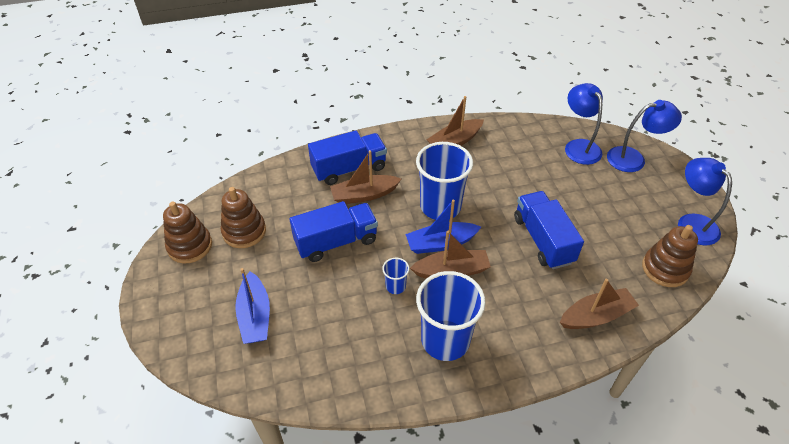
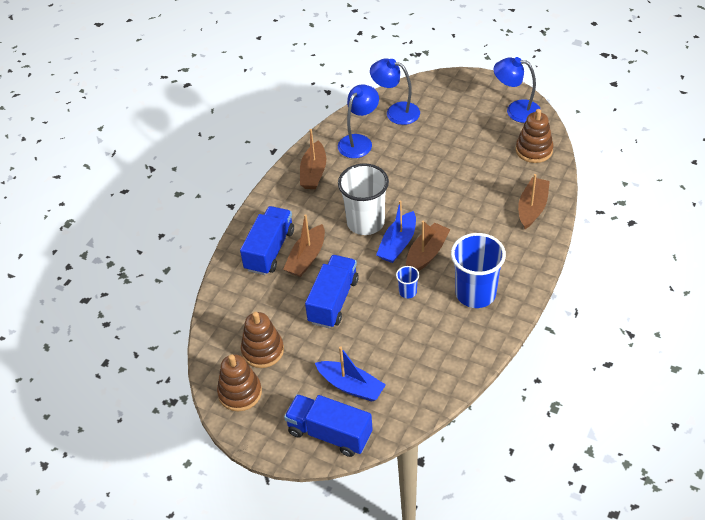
camera: 45 degrees left, 0 degrees up
blue cup [416,142,473,220] -> white cup [338,163,389,235]
blue truck [514,191,584,269] -> blue truck moved to [284,394,373,457]
blue lamp [607,100,682,172] -> blue lamp moved to [338,84,379,158]

